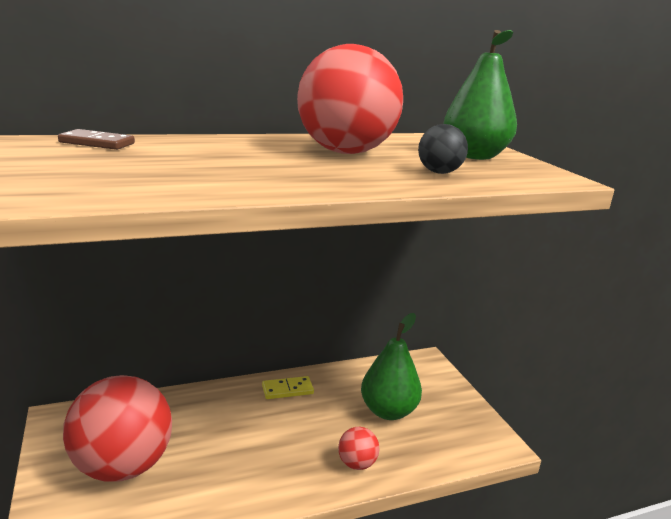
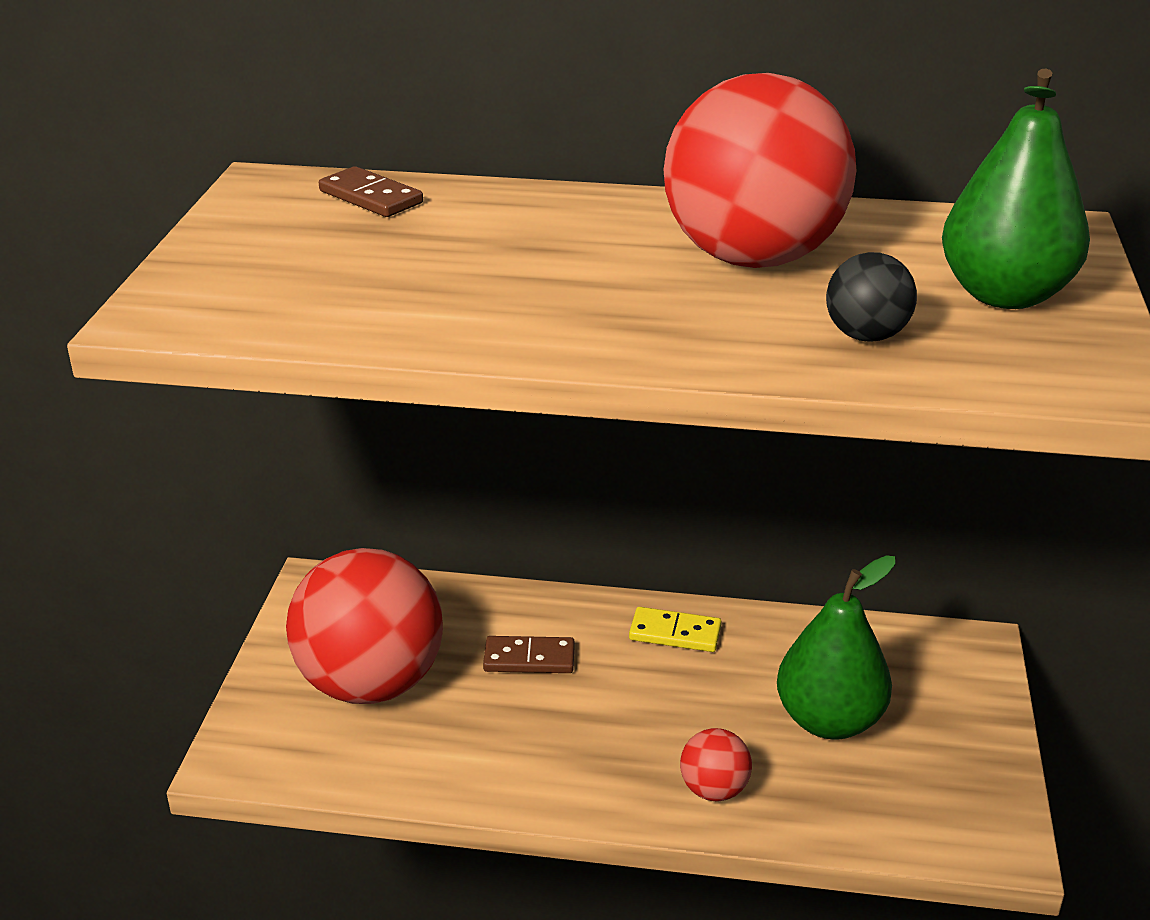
camera: 30 degrees right, 10 degrees up
none -> brown domino [483,636,575,673]

